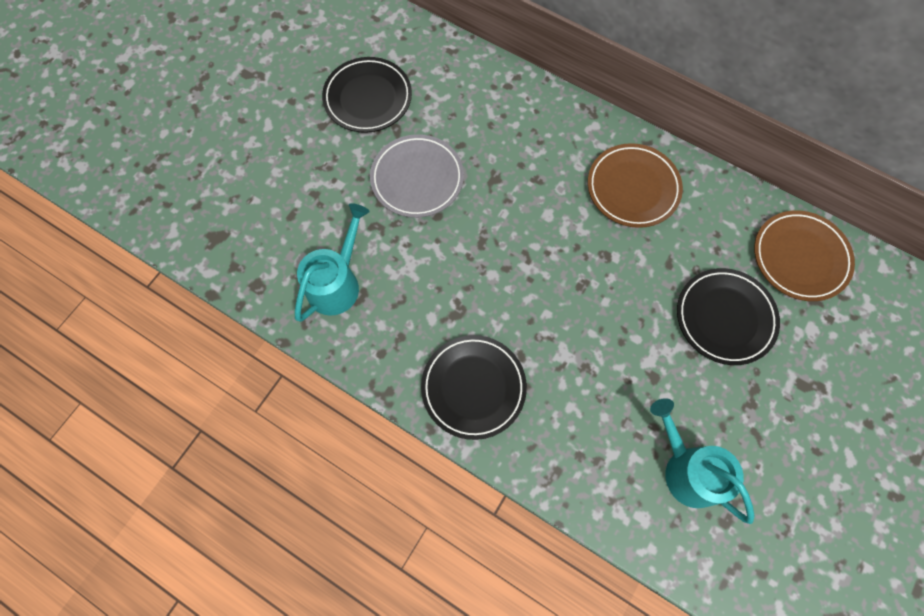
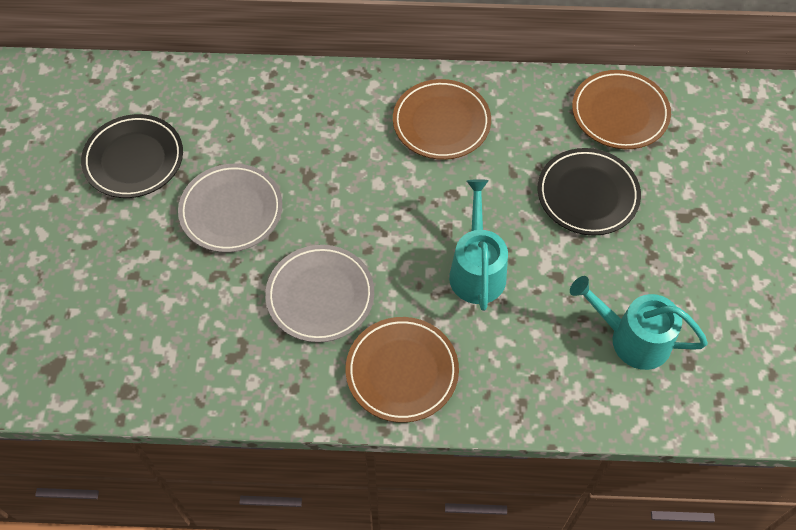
camera: 30 degrees left, 10 degrees down
turquoise watering can [295,203,370,322] -> turquoise watering can moved to [449,179,508,311]
black plate [421,335,527,440] -> brown plate [346,317,459,423]
none -> grey plate [265,245,374,343]

